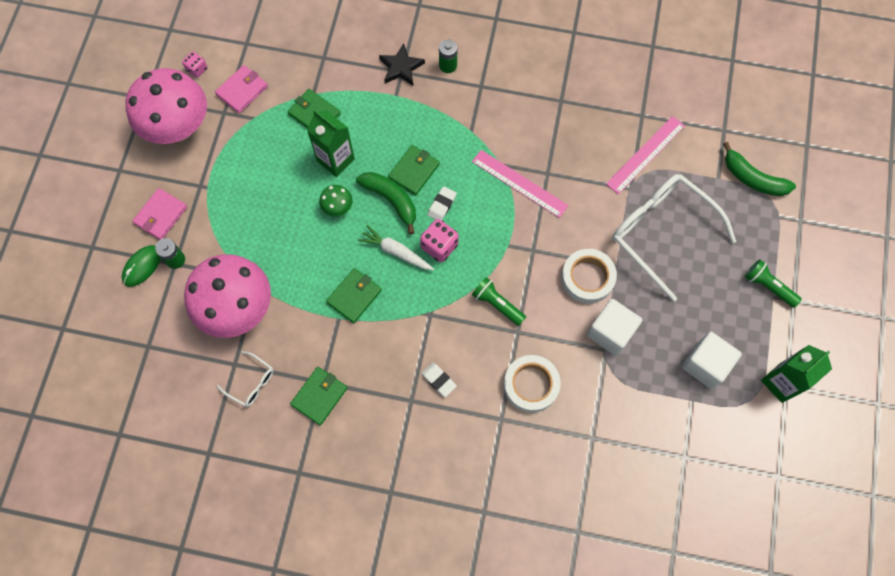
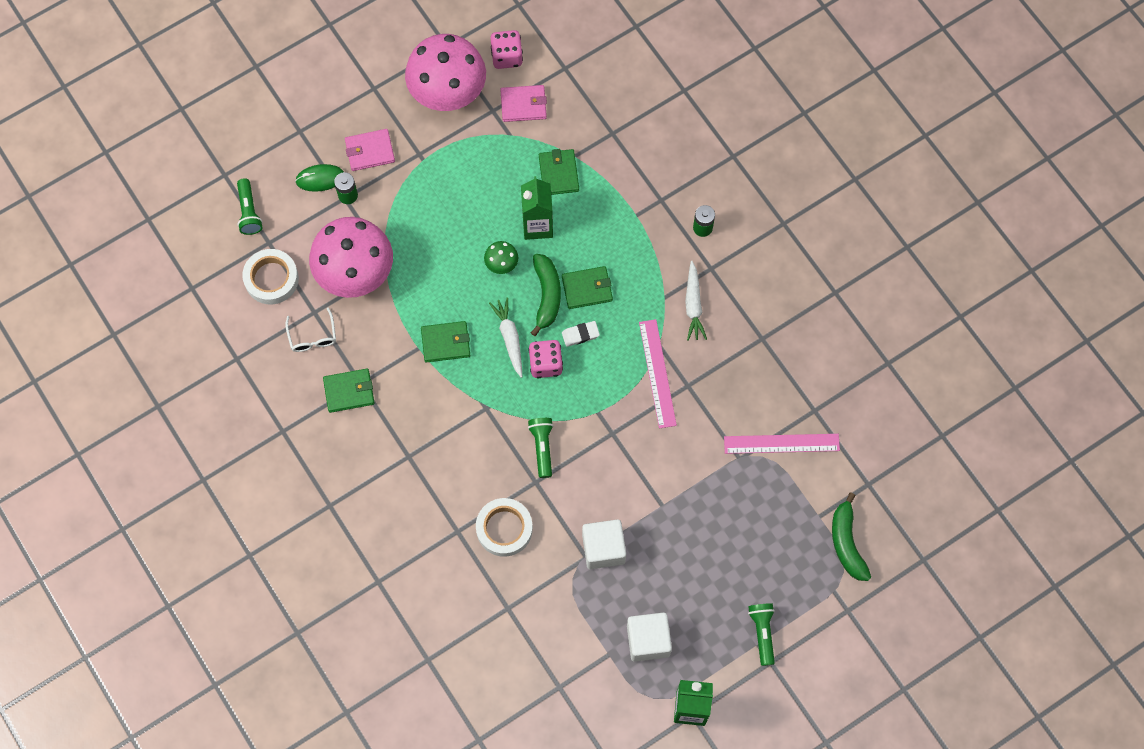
camera: 45 degrees right, 0 degrees up
pink dice [182,52,207,78] -> pink dice [491,30,523,69], size x1.61
black star [379,43,425,86] -> none
white eraser [421,363,457,397] -> none
white tape [561,249,617,304] -> white tape moved to [242,249,299,304]
white glasses [612,174,736,302] -> none
none -> green flashlight [237,178,263,235]
none -> white carrot [685,261,707,341]

